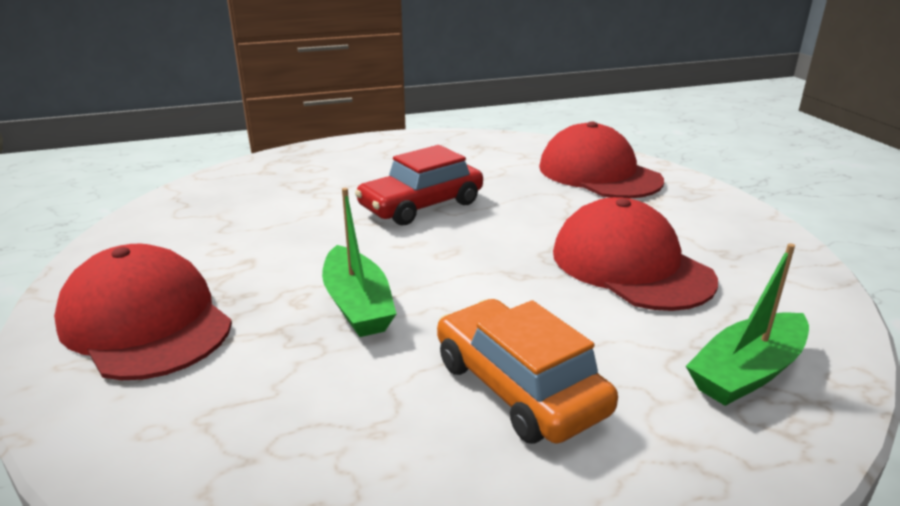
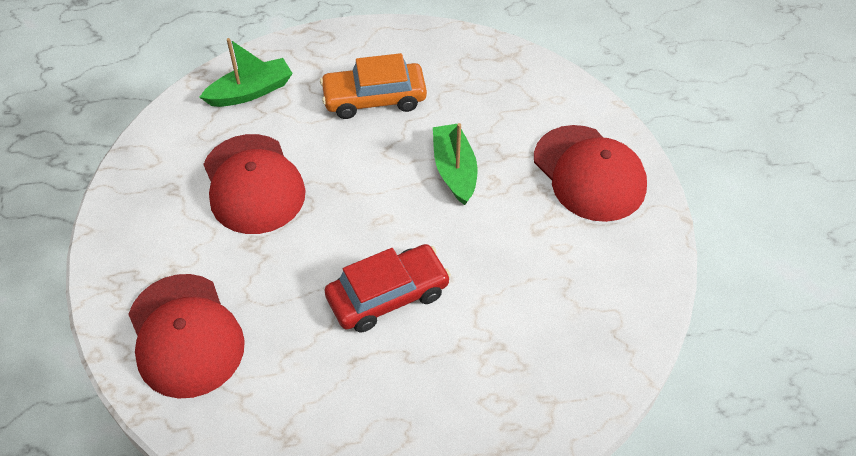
camera: 170 degrees left, 25 degrees up
orange car [437,299,618,444] -> orange car turned 105 degrees clockwise [320,53,427,119]

